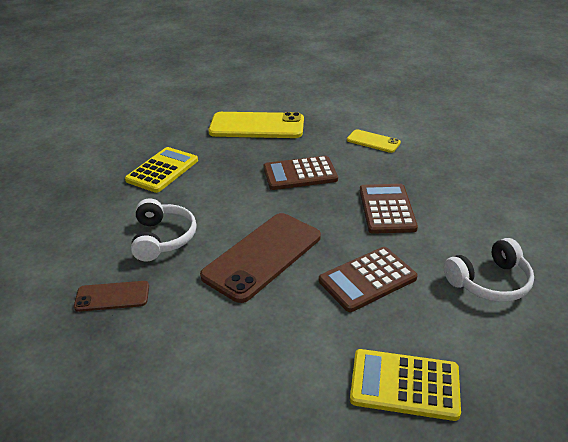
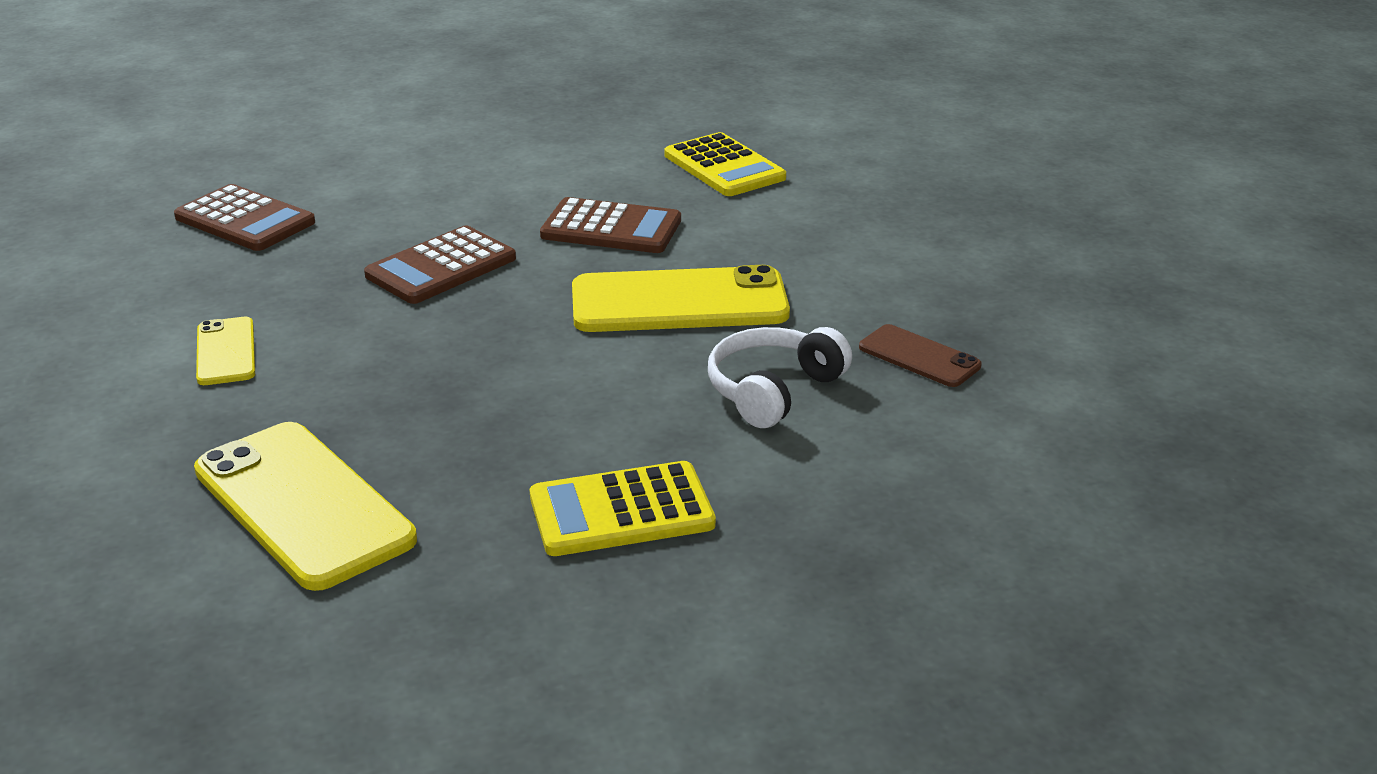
camera: 135 degrees left, 5 degrees down
brown phone [200,213,321,303] -> yellow phone [572,265,790,332]
brown calculator [263,156,338,190] -> brown calculator moved to [174,184,315,251]
white headphones [444,238,534,302] -> none

